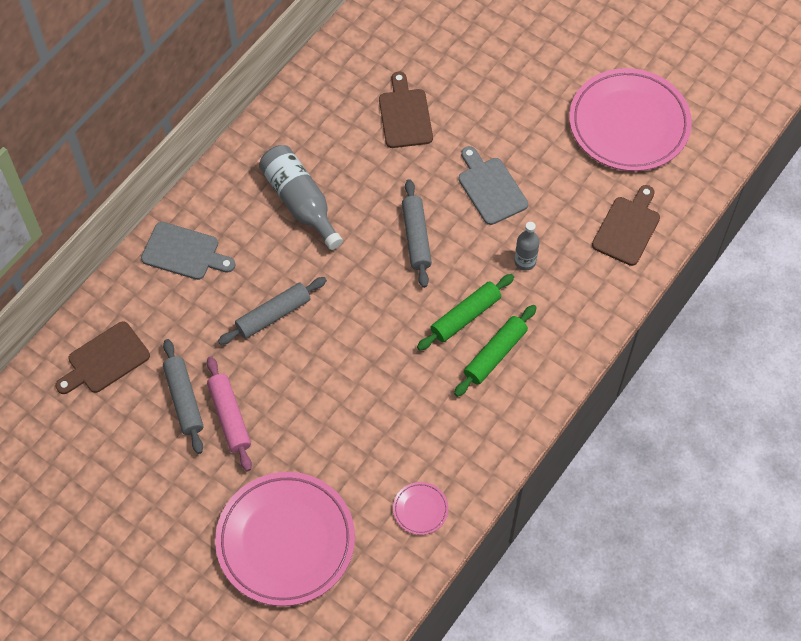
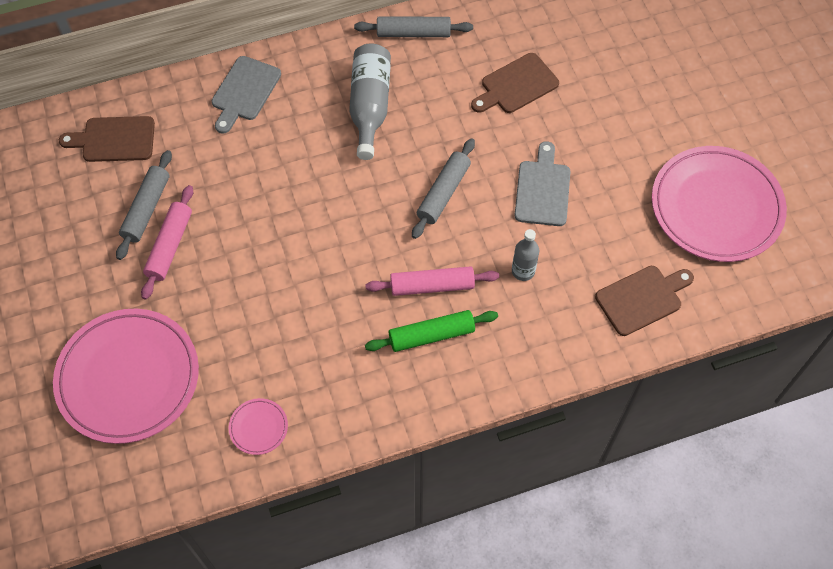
camera: 35 degrees right, 0 degrees up
grey cutting board [141,222,236,280] -> grey cutting board turned 60 degrees clockwise [212,56,281,134]
grey rolling pin [218,277,327,345] -> grey rolling pin moved to [354,16,473,37]
brown cutting board [379,72,433,148] -> brown cutting board turned 150 degrees counterclockwise [471,53,559,113]
green rolling pin [417,274,514,351] -> pink rolling pin [365,266,499,296]

